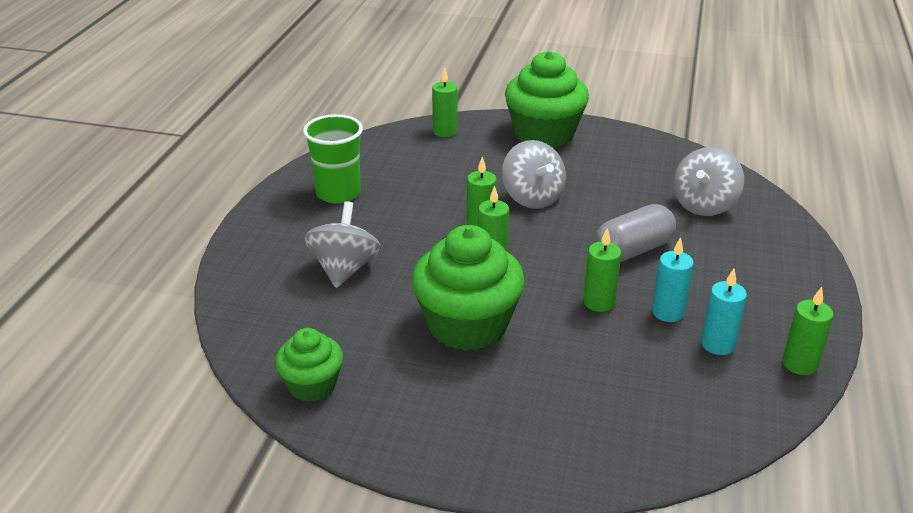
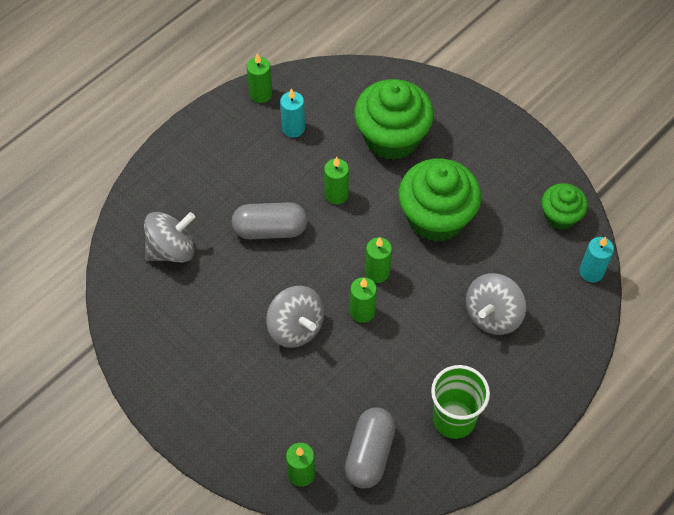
camera: 150 degrees left, 25 degrees up
grey spinning top [502,140,566,209] -> grey spinning top turned 135 degrees clockwise [266,286,324,348]
green cupcake [505,51,589,148] -> green cupcake moved to [354,79,434,160]
turquoise candle [652,237,694,322] -> turquoise candle moved to [579,237,614,282]
none -> grey capsule [345,408,396,489]

